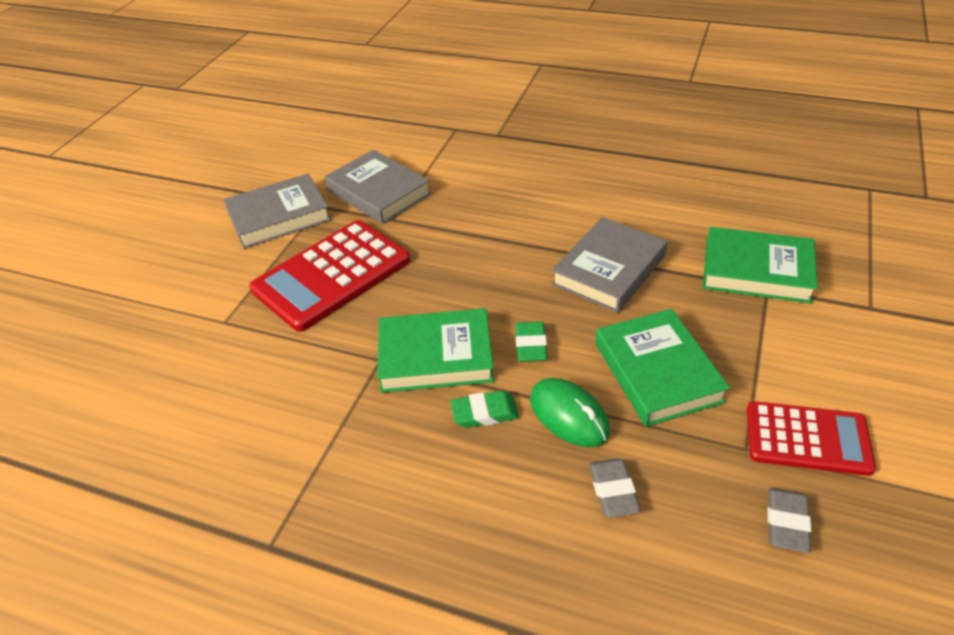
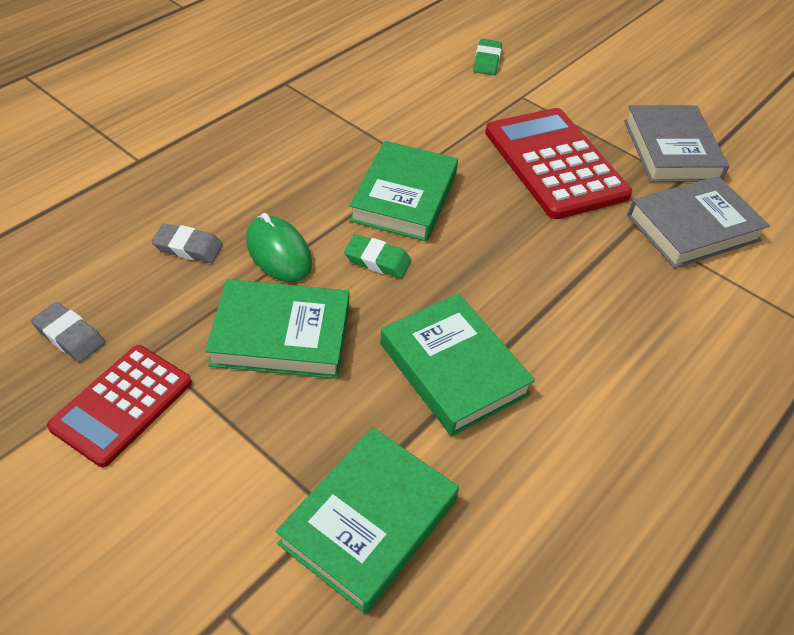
camera: 105 degrees right, 5 degrees up
green eraser [450,390,519,428] -> green eraser moved to [473,39,502,75]
green mouse [530,378,610,447] -> green mouse turned 75 degrees clockwise [246,213,312,282]
grey book [552,217,667,313] -> green book [380,294,535,436]

